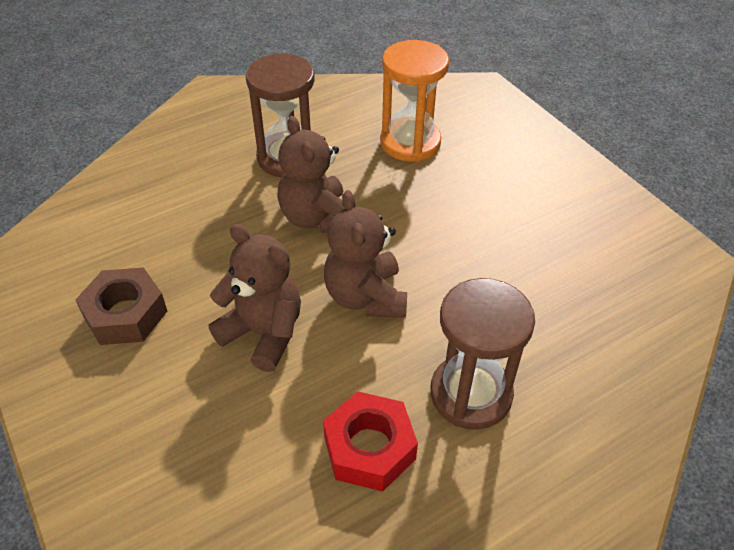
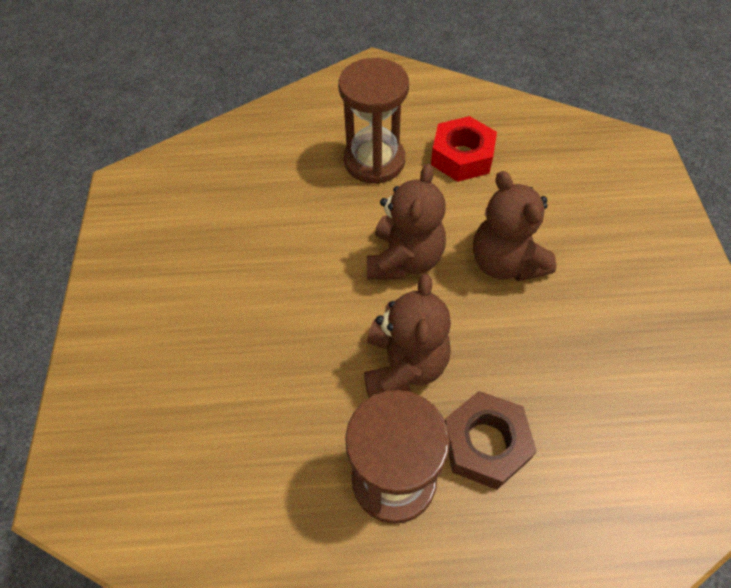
camera: 150 degrees left, 10 degrees up
brown nut [75,267,167,345] -> brown nut moved to [445,391,537,490]
orange hourglass [380,40,449,162] -> none

